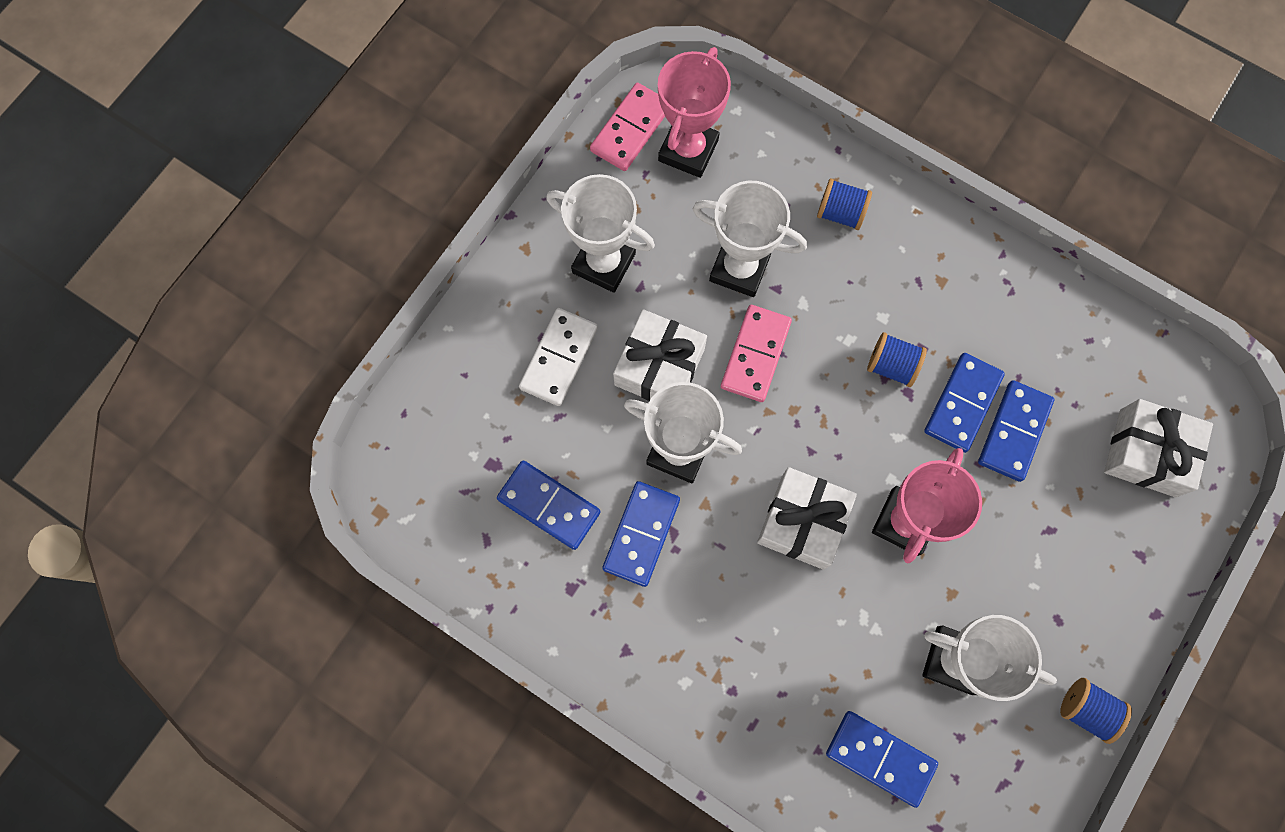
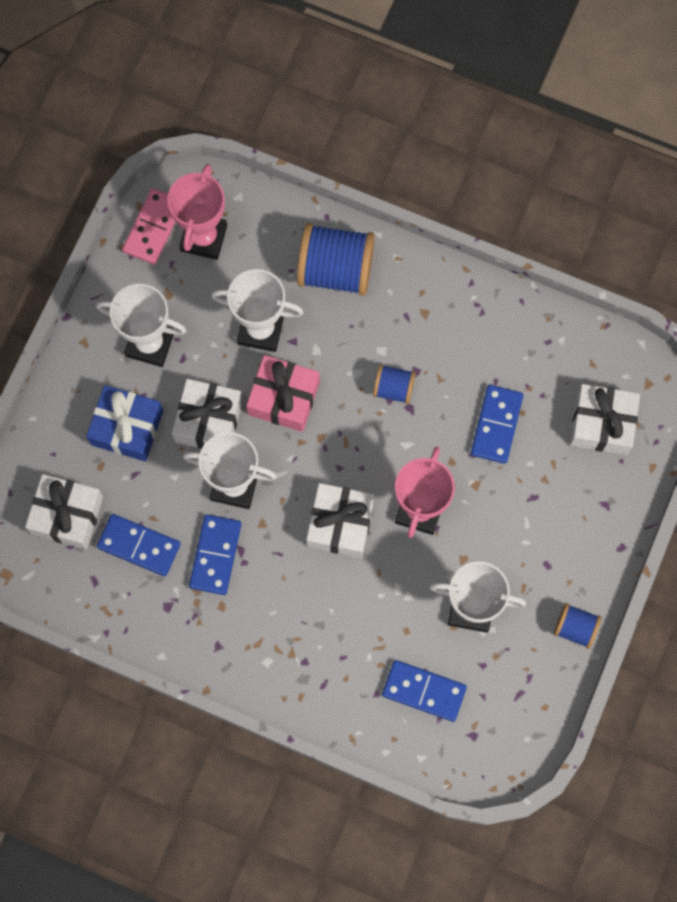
camera: 10 degrees left, 0 degrees up
white domino [519,308,598,406] -> blue gift [86,385,163,461]
pink domino [721,305,792,402] -> pink gift [246,355,320,432]
blue spool [817,179,872,230] -> blue spool [297,223,375,296], size x1.90
blue domino [924,353,1005,453] -> none
none -> white gift [25,474,103,549]

